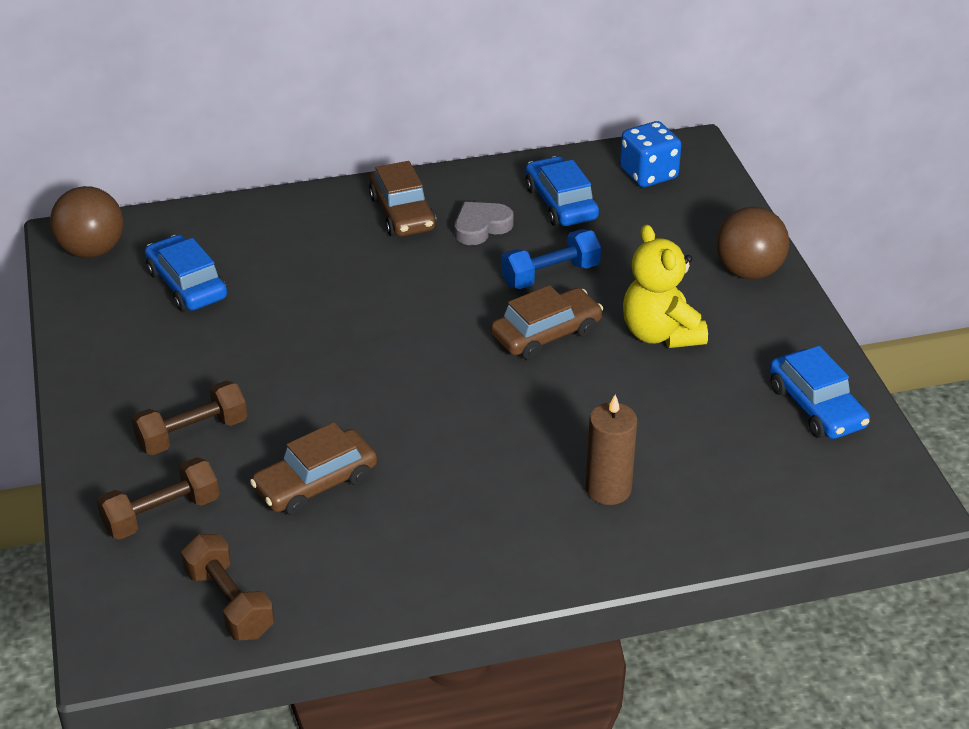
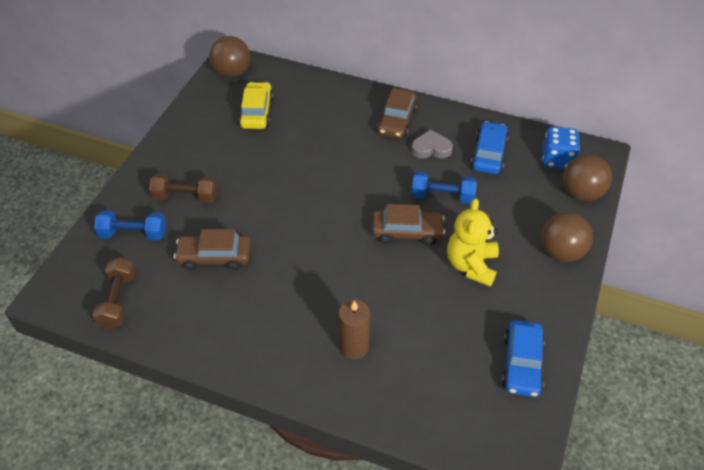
camera: 35 degrees right, 10 degrees up
brown dumbbell [97,457,220,540] -> blue dumbbell [94,210,166,241]
blue car [145,235,227,311] -> yellow car [239,82,274,129]
none -> brown ball [563,154,612,201]

